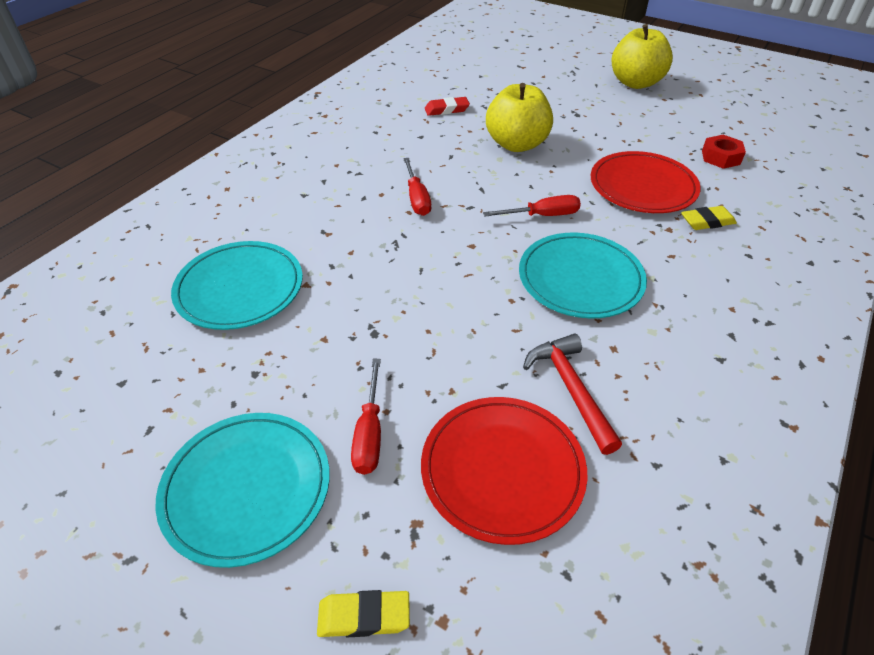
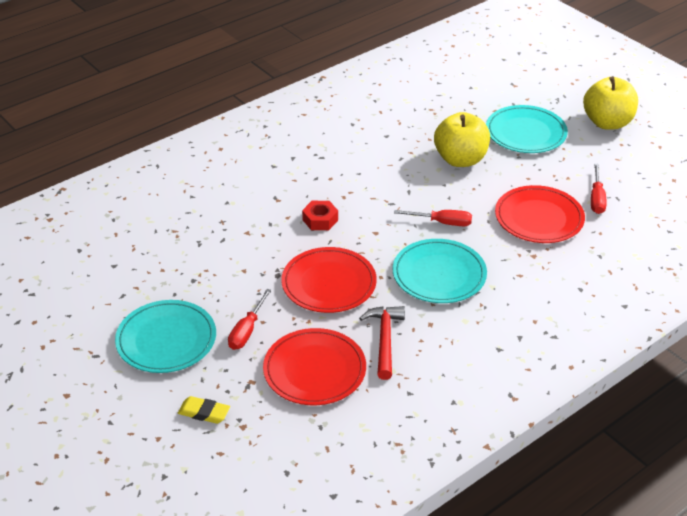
camera: 20 degrees right, 5 degrees down
turquoise plate [171,241,303,330] -> turquoise plate moved to [486,105,568,153]
red screwdriver [403,158,431,216] -> red screwdriver moved to [591,164,607,214]
red eraser [425,97,470,116] -> none
yellow eraser [681,206,737,230] -> none
red nut [702,135,746,169] -> red nut moved to [302,201,338,230]
none -> red plate [281,247,377,313]

